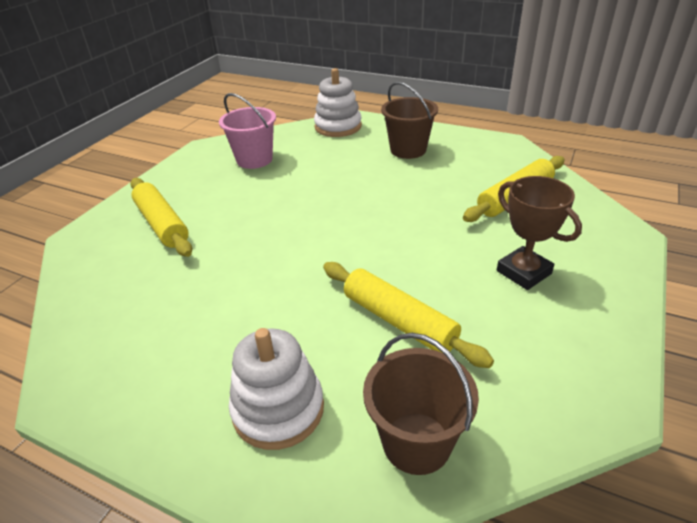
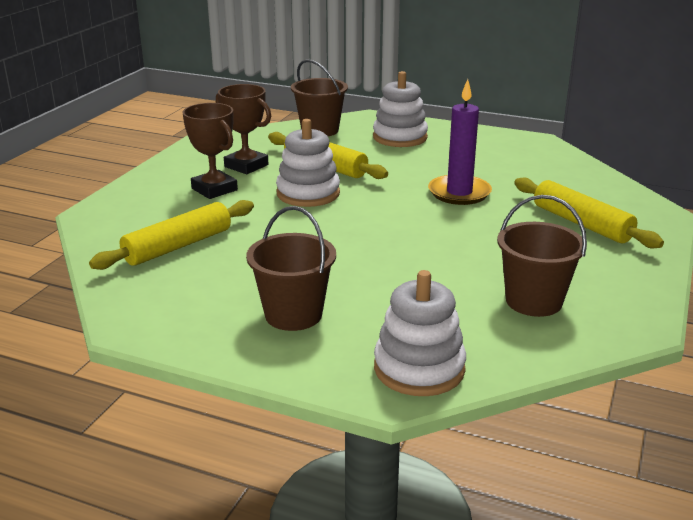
camera: 175 degrees right, 10 degrees down
pink bucket [219,93,276,169] -> brown bucket [497,195,587,317]
none -> brown trophy [216,84,271,174]
none -> white stacking toy [276,119,340,207]
none -> purple candle [428,79,492,205]

